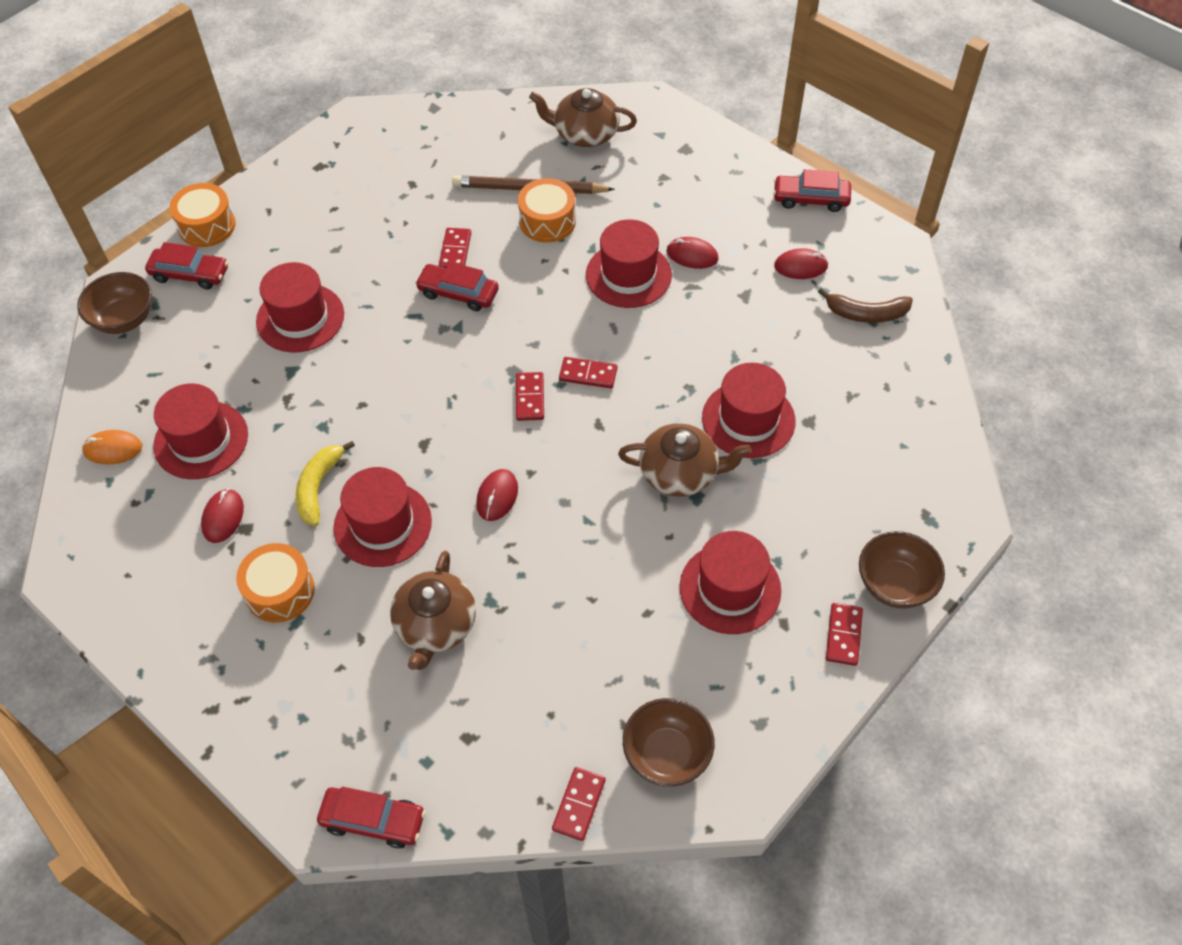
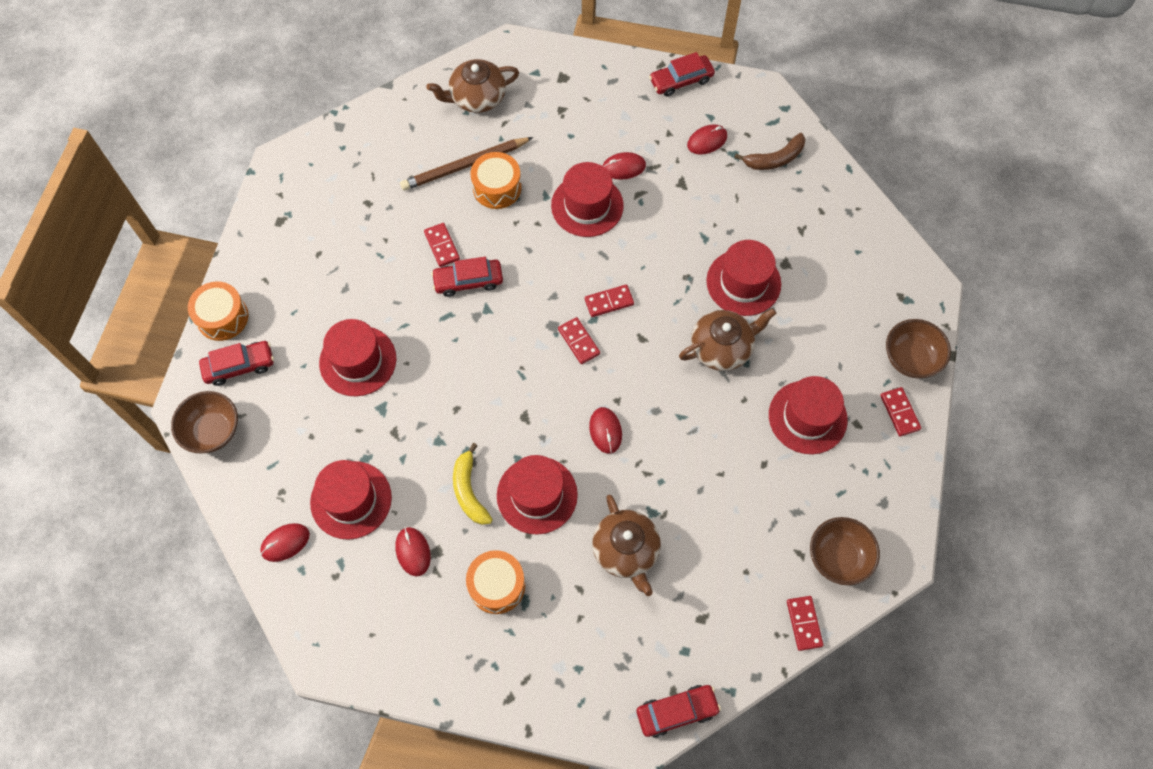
camera: 30 degrees left, 10 degrees up
orange mouse [82,430,142,465] -> red mouse [260,523,310,562]

